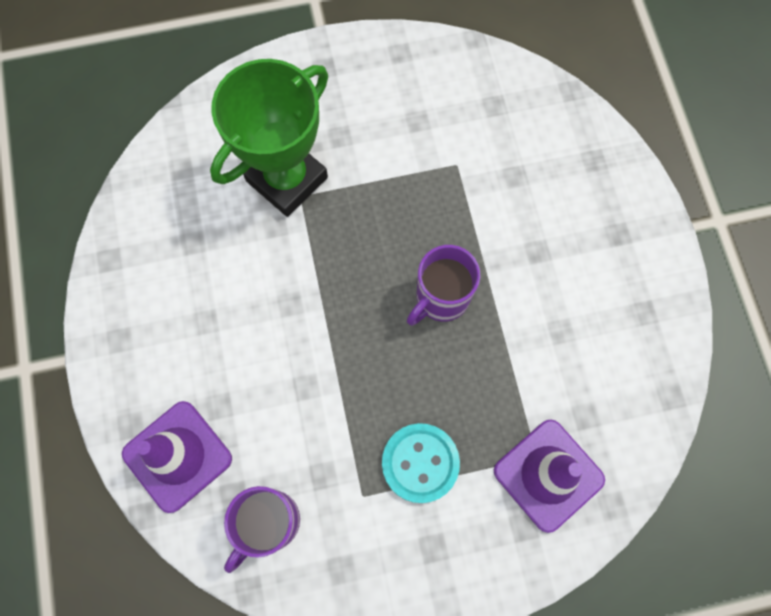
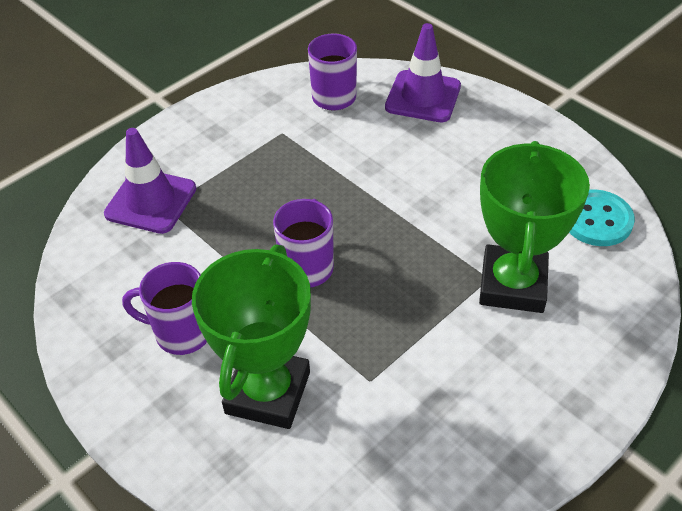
camera: 150 degrees right, 25 degrees down
turquoise button [382,423,460,503] -> turquoise button moved to [569,189,635,246]
none -> purple mug [122,262,207,355]
none -> green trophy [192,244,311,429]

